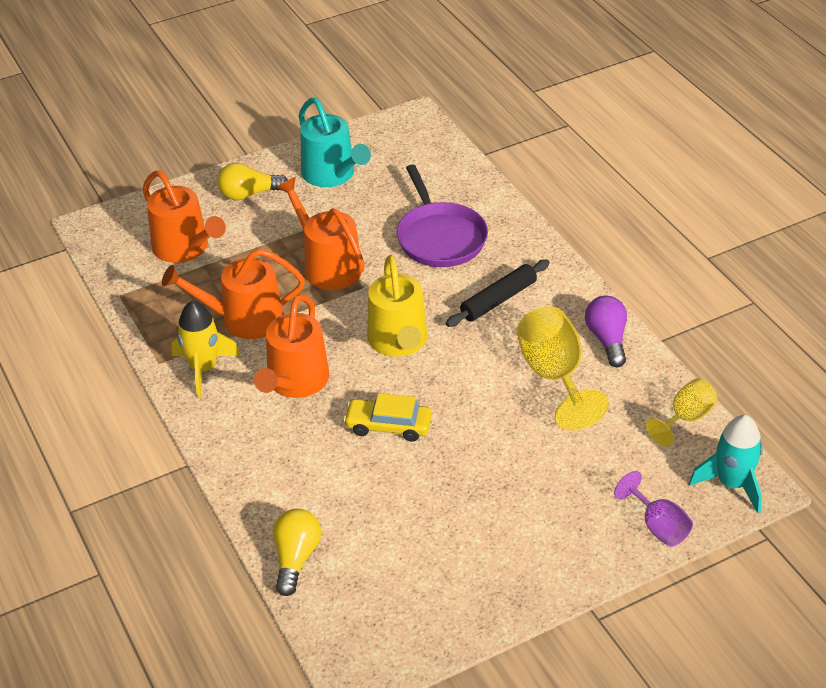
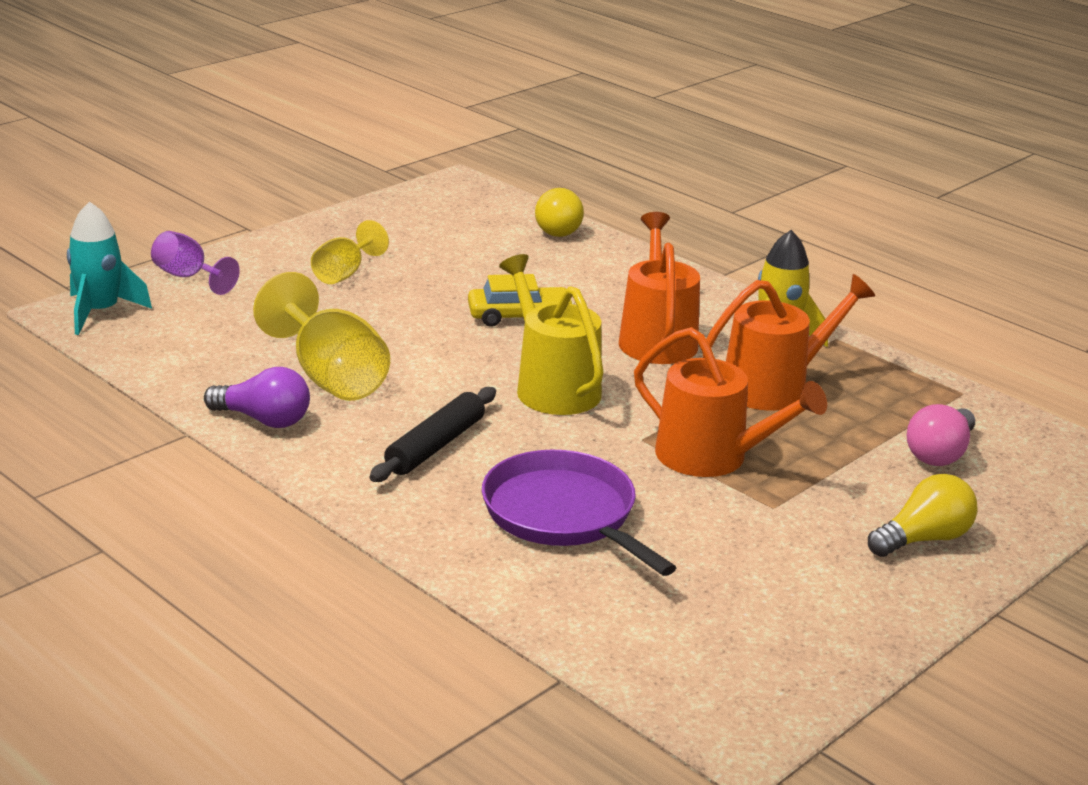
camera: 160 degrees right, 15 degrees down
orange watering can [143,171,226,263] -> pink light bulb [907,404,975,466]
turquoise watering can [299,98,371,187] -> none
purple light bulb [585,295,627,367] -> purple light bulb turned 45 degrees counterclockwise [204,367,310,428]
yellow goblet [646,378,718,447] -> yellow goblet moved to [311,220,389,284]

